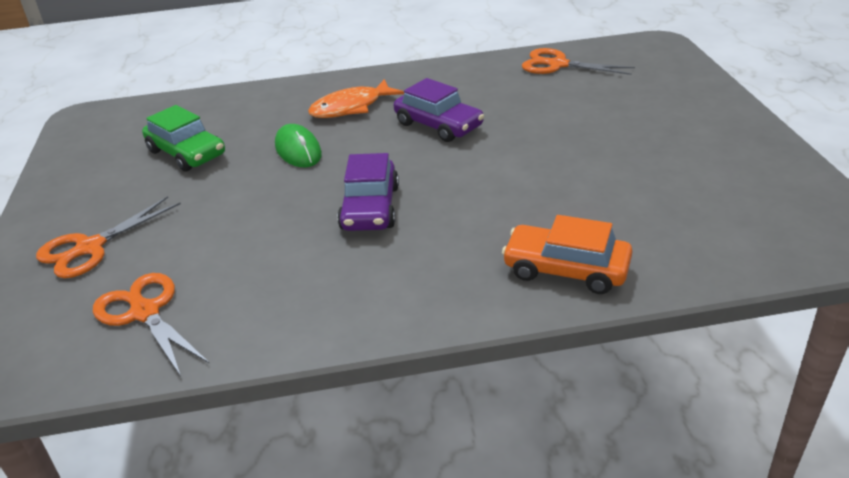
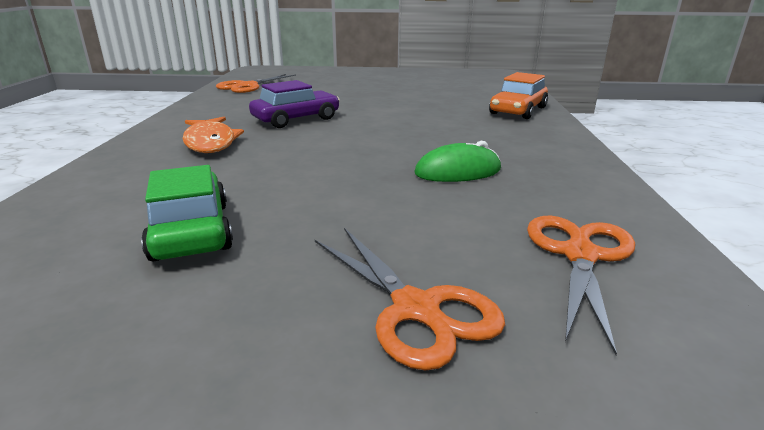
camera: 80 degrees left, 10 degrees down
orange scissors [93,273,210,376] -> orange scissors turned 135 degrees clockwise [527,216,635,355]
green car [142,105,225,172] -> green car turned 75 degrees counterclockwise [141,165,233,262]
green mouse [275,124,322,167] -> green mouse moved to [414,141,501,182]
purple car [337,153,399,231] -> none

